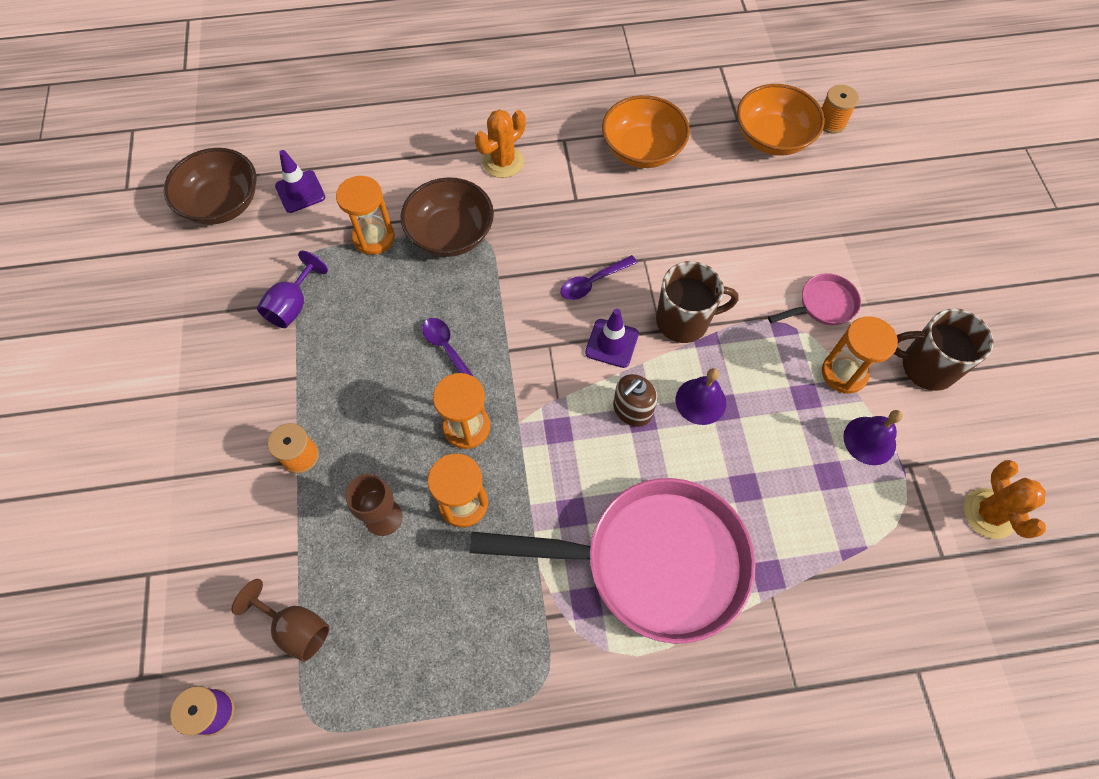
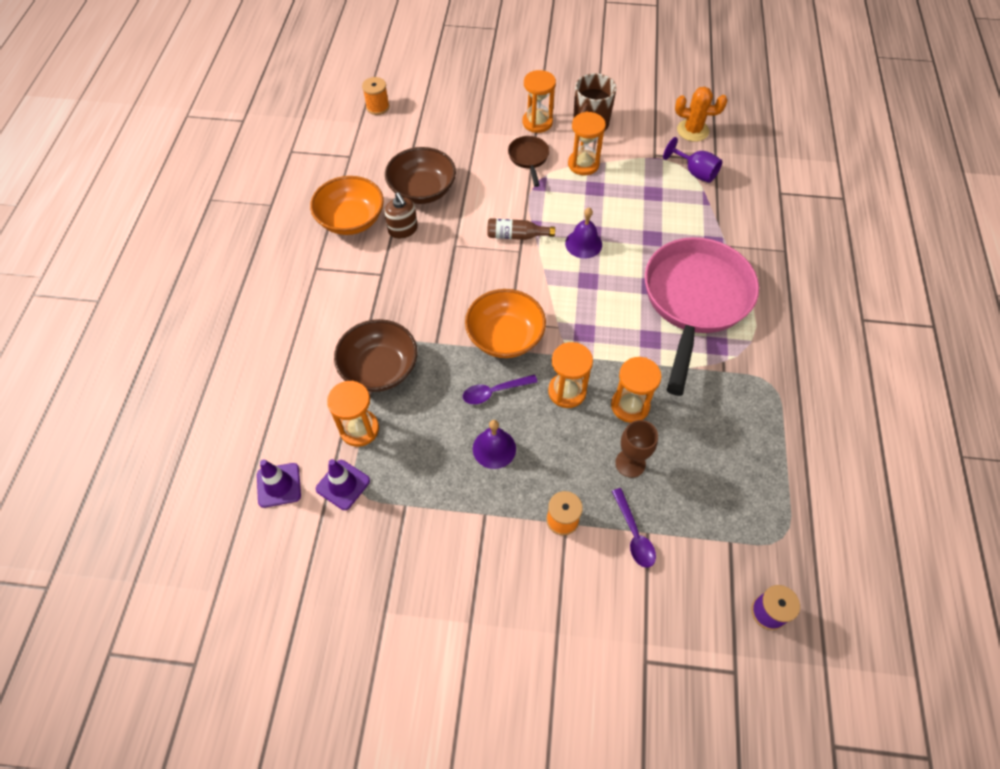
camera: 75 degrees left, 5 degrees down
brown bowl [164,148,256,225] -> brown bowl moved to [385,147,456,204]
brown goblet [231,579,330,662] -> none
purple goblet [257,250,328,328] -> purple goblet moved to [663,137,722,183]
orange cactus [475,109,526,178] -> none
purple spoon [561,255,637,300] -> purple spoon moved to [612,488,656,568]
purple traffic cone [585,309,639,368] -> purple traffic cone moved to [316,459,370,510]
brown soap dispenser [613,374,657,427] -> brown soap dispenser moved to [384,192,418,239]
brown mug [656,261,739,343] -> brown bottle [487,218,555,240]
orange bowl [737,84,825,156] -> orange bowl moved to [465,289,546,358]
pink pan [768,273,861,325] -> brown pan [508,136,550,187]
purple bell [843,410,903,465] -> purple bell moved to [473,420,516,469]
none -> orange hourglass [522,70,556,133]

